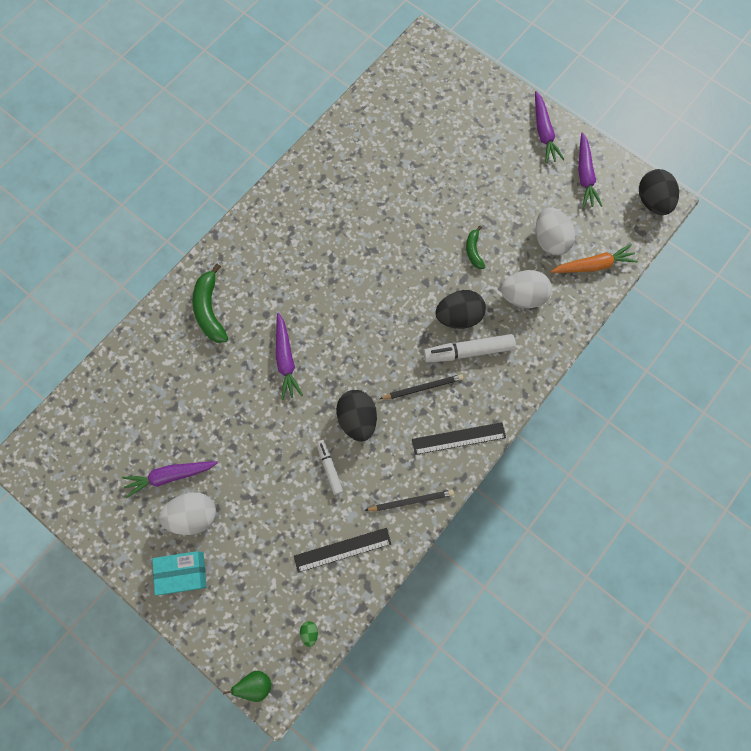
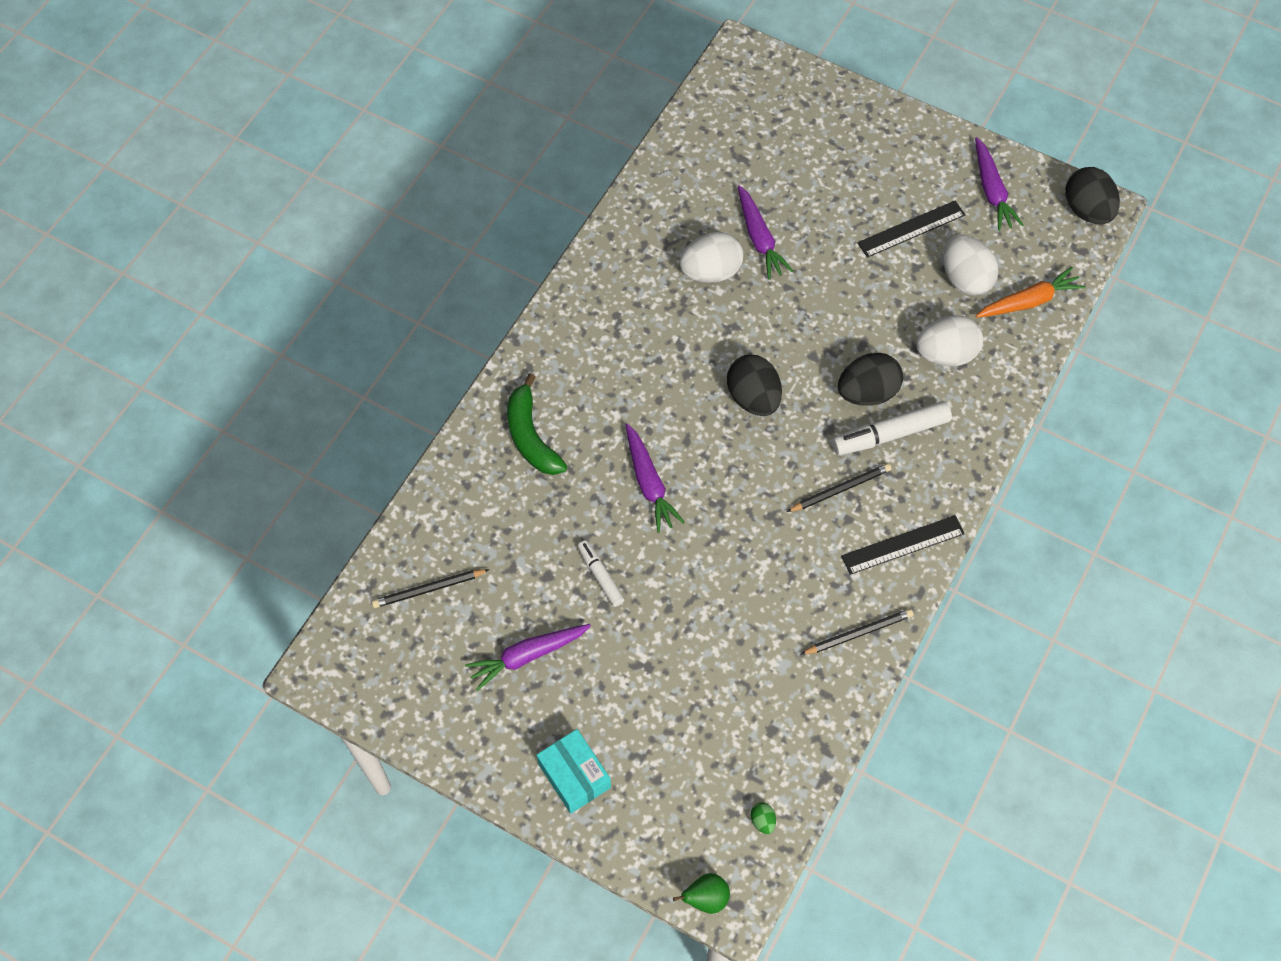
camera: 10 degrees left, 10 degrees down
turquoise box [152,551,206,595] -> turquoise box turned 75 degrees clockwise [536,729,611,814]
white egg [159,492,216,535] -> white egg moved to [679,232,743,283]
black ruler [294,528,391,573] -> black ruler moved to [857,201,965,258]
white marker [316,440,343,495] -> white marker moved to [577,540,624,607]
black egg [336,390,377,442] -> black egg moved to [727,355,782,416]
green banana [466,226,485,269] -> none
purple carrot [535,91,565,163] -> purple carrot moved to [738,185,793,280]
none -> black pencil [372,569,490,608]

